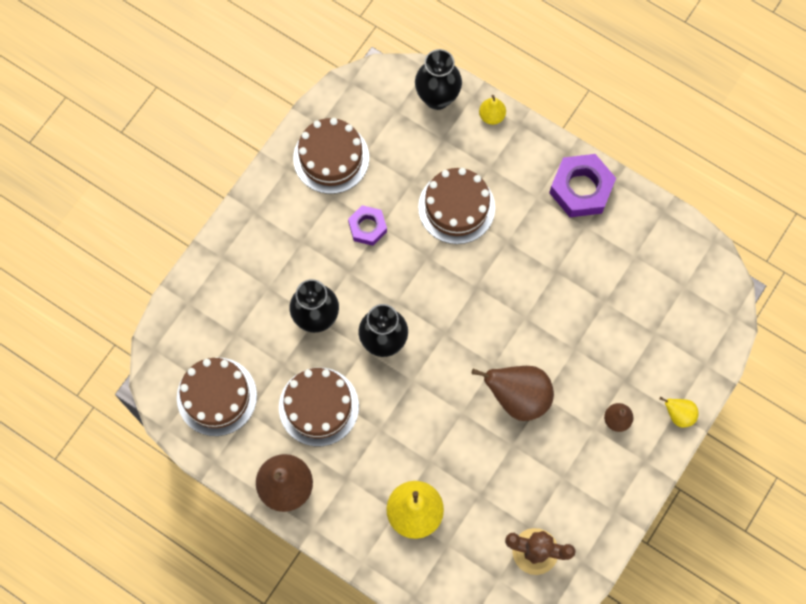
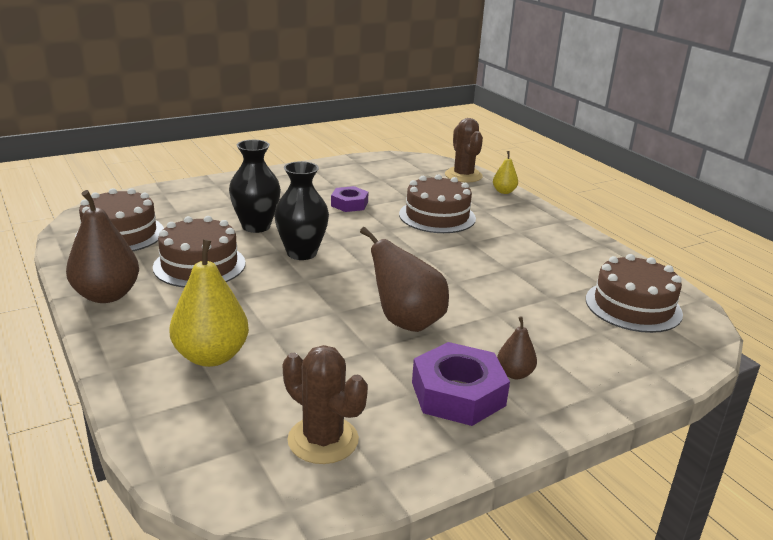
camera: 25 degrees right, 45 degrees down
brown cake [293,118,369,194] -> brown cake moved to [586,254,683,333]
black vase [415,49,462,110] -> brown cactus [445,118,483,182]
purple nut [549,154,616,217] -> purple nut moved to [412,342,510,426]
yellow pear [660,397,698,428] -> none

